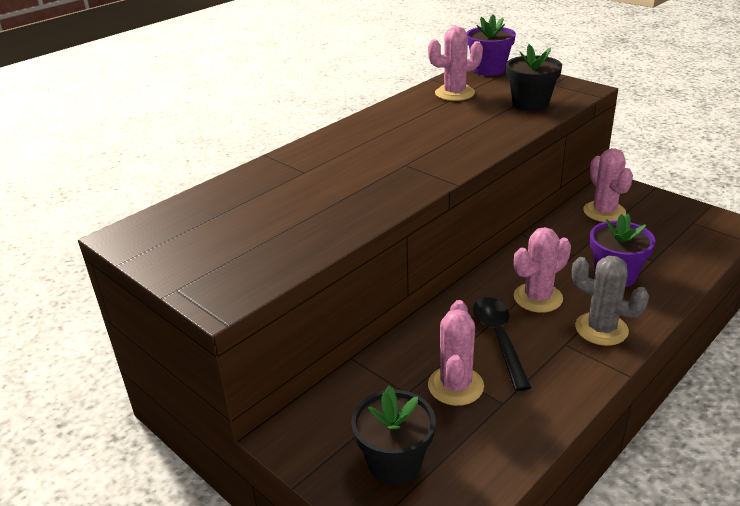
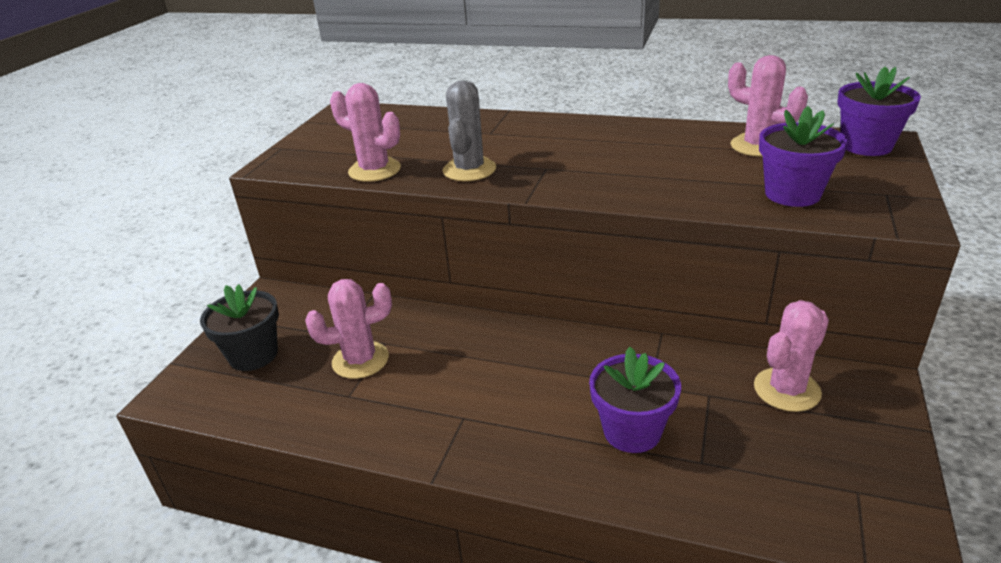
camera: 65 degrees right, 0 degrees up
black spoon [473,297,532,391] -> none
black flower pot [506,44,562,111] -> purple flower pot [759,106,848,207]
pink cactus [514,227,571,312] -> pink cactus moved to [330,83,401,182]
grey cactus [572,256,649,346] -> grey cactus moved to [443,80,496,181]

